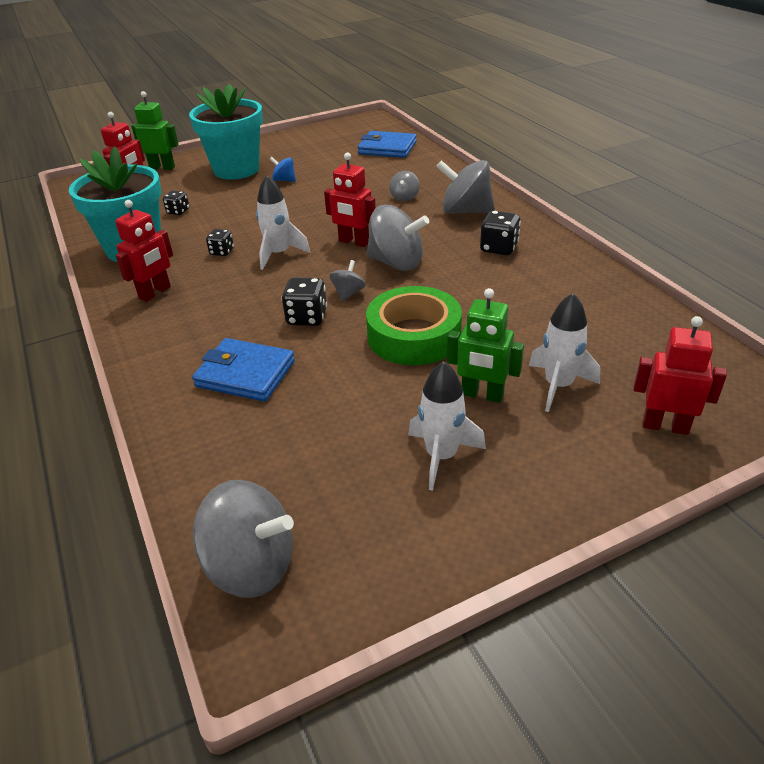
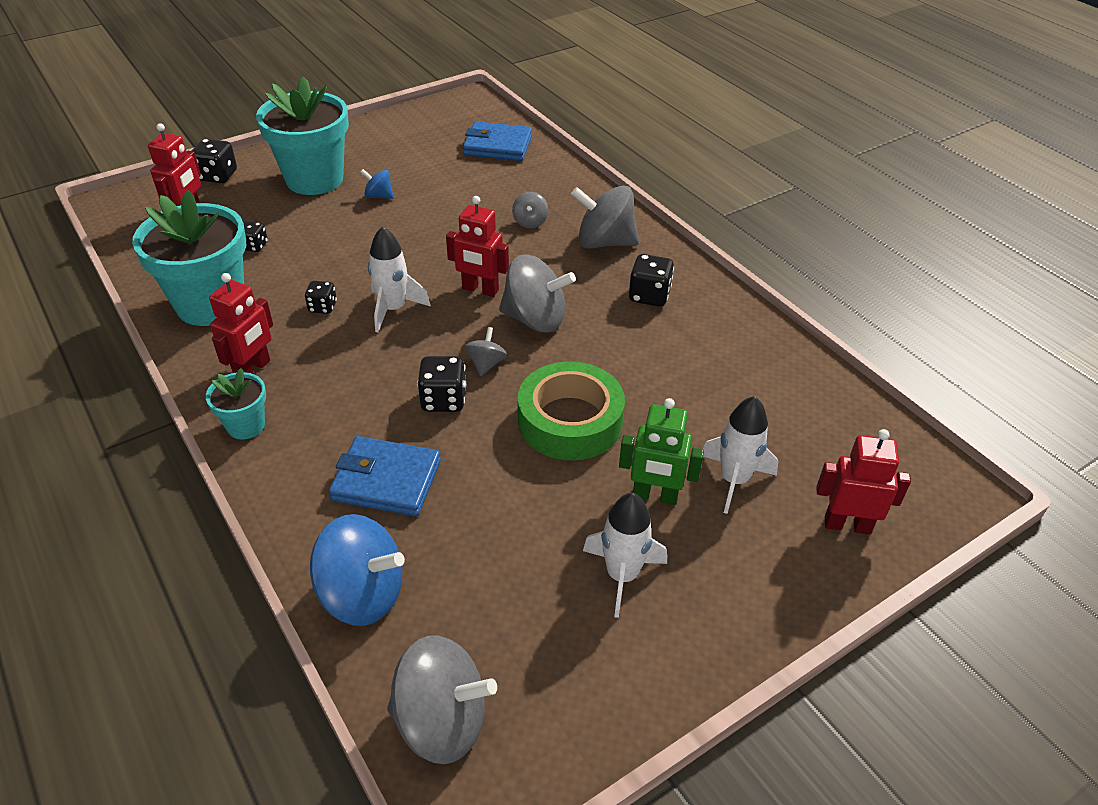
camera: 10 degrees left, 5 degrees up
green robot [131,91,179,170] -> black dice [192,139,237,183]
none -> turquoise flower pot [206,368,266,439]
none -> blue spinning top [310,514,405,626]

